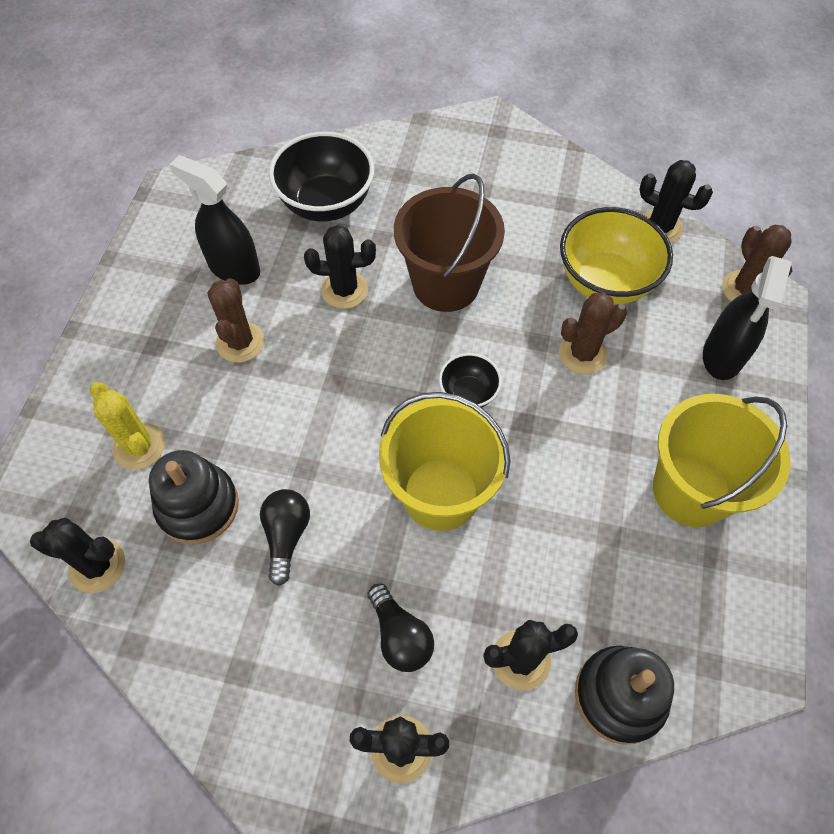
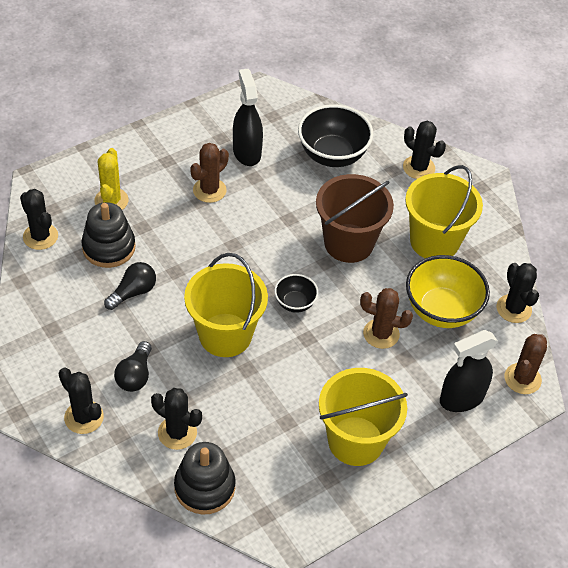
camera: 40 degrees right, 10 degrees down
black cactus [304,225,376,309] -> black cactus moved to [403,121,446,179]
none -> yellow bucket [405,165,483,258]

